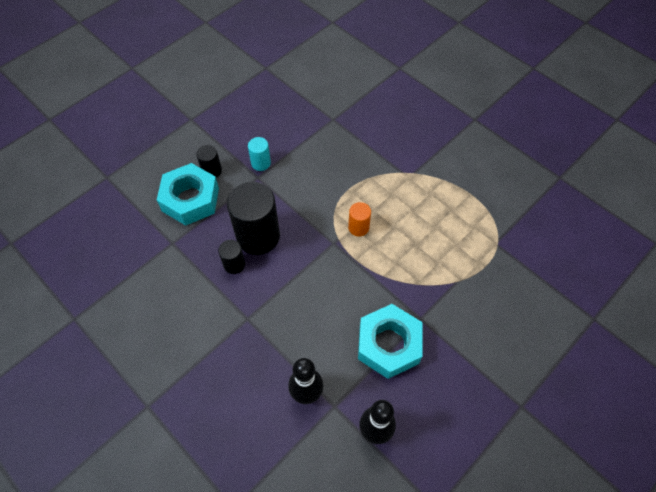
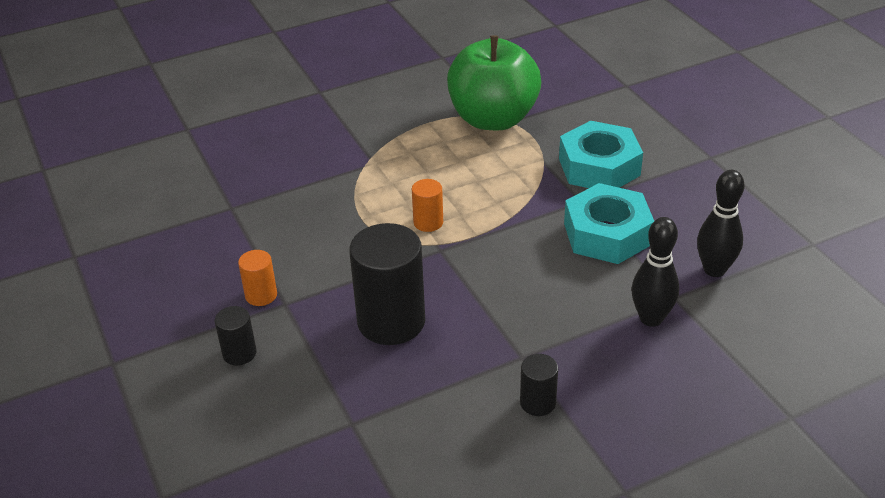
camera: 70 degrees left, 20 degrees down
turquoise nut [157,163,219,226] -> turquoise nut moved to [559,121,643,188]
black cylinder [218,240,245,274] -> black cylinder moved to [520,354,558,416]
turquoise cylinder [248,137,271,171] -> orange cylinder [238,250,277,306]
none -> green apple [447,35,541,130]

